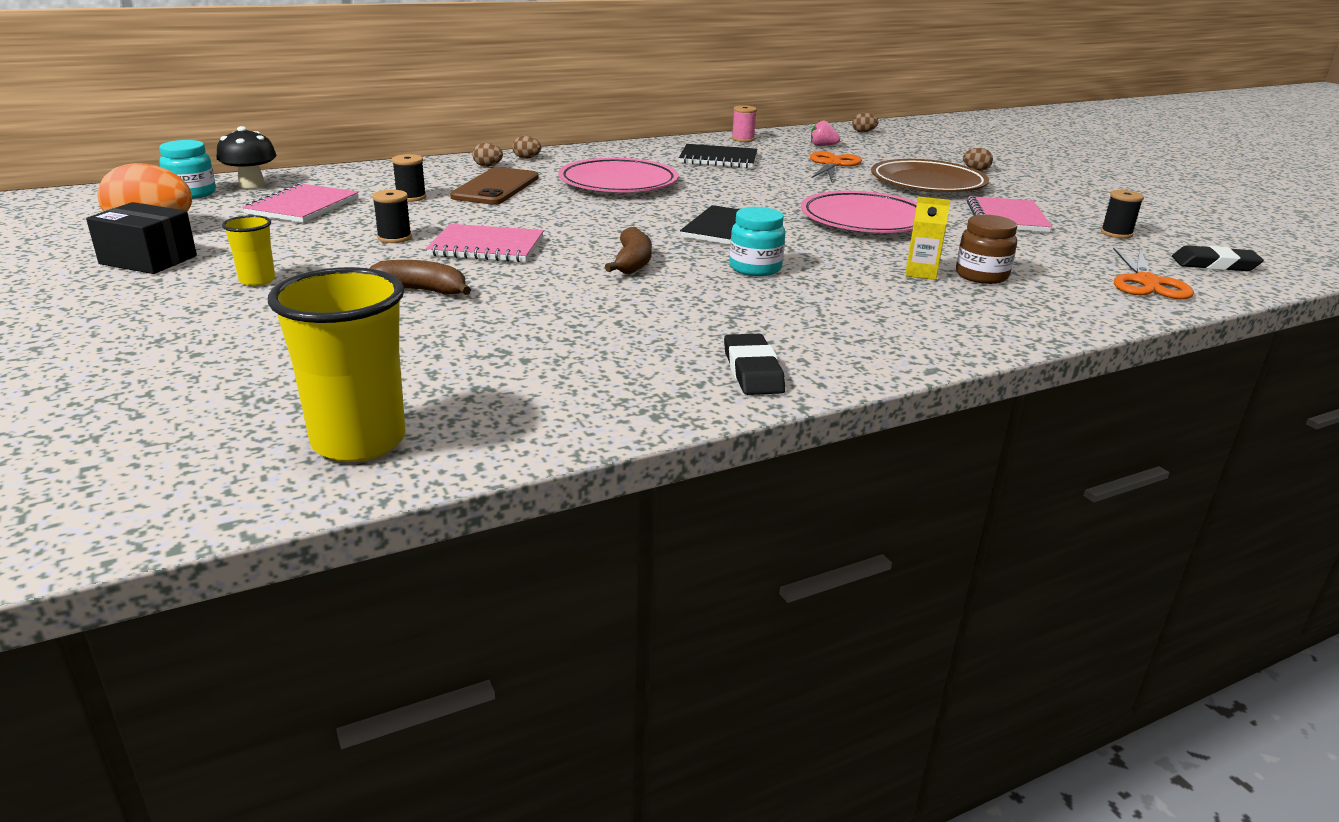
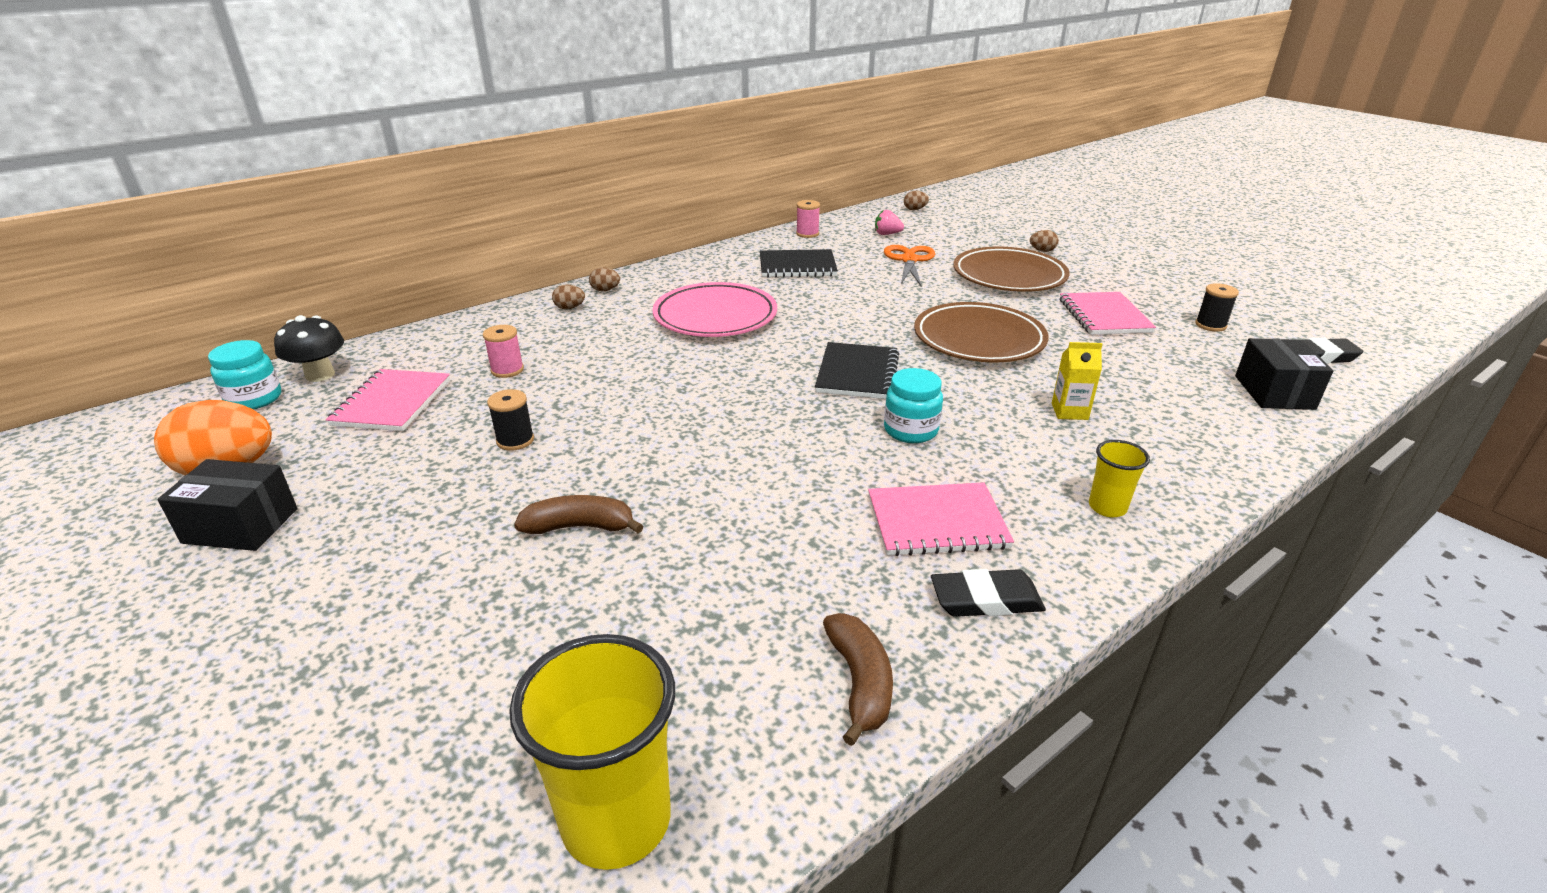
camera: 10 degrees left, 5 degrees up
yellow cup [222,215,275,286] -> yellow cup moved to [1089,440,1150,517]
black spool [392,154,426,202] -> pink spool [483,325,524,378]
pink notebook [426,224,544,262] -> pink notebook moved to [868,482,1014,556]
brown phone [450,167,539,205] -> none
brown banana [605,227,652,274] -> brown banana moved to [823,613,893,746]
black eraser [724,334,785,395] -> black eraser turned 75 degrees counterclockwise [931,569,1046,617]
pink plate [801,191,917,233] -> brown plate [914,302,1049,362]
brown jar [956,215,1017,284] -> none
orange scissors [1113,247,1194,299] -> black box [1235,338,1333,410]

